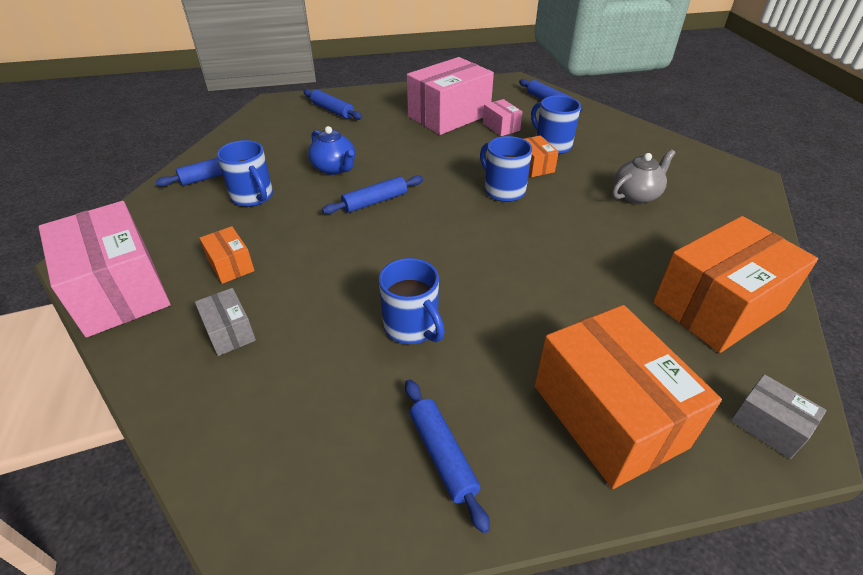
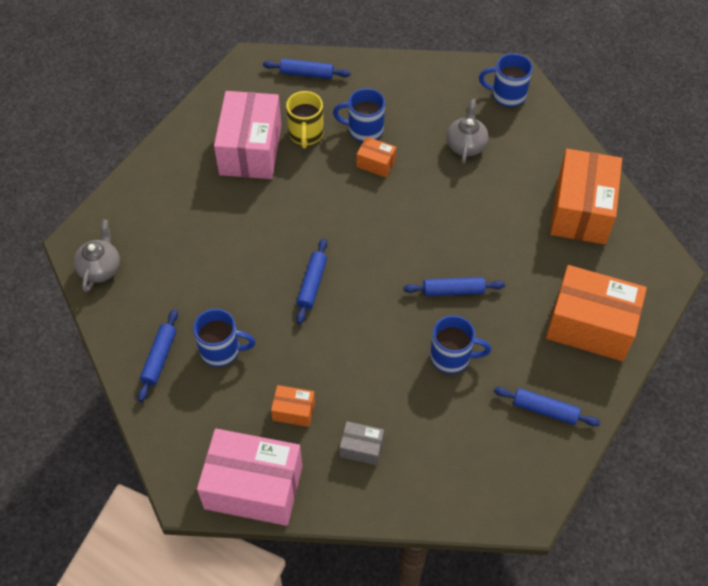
camera: 45 degrees left, 15 degrees up
blue rolling pin [303,89,362,120] -> blue rolling pin moved to [404,277,505,296]
blue teapot [308,126,355,175] -> none
blue mug [480,136,532,202] -> blue mug moved to [479,53,533,107]
pink box [483,99,523,136] -> yellow mug [286,91,324,149]
grey box [731,374,827,459] -> none
none -> grey teapot [74,220,120,292]

